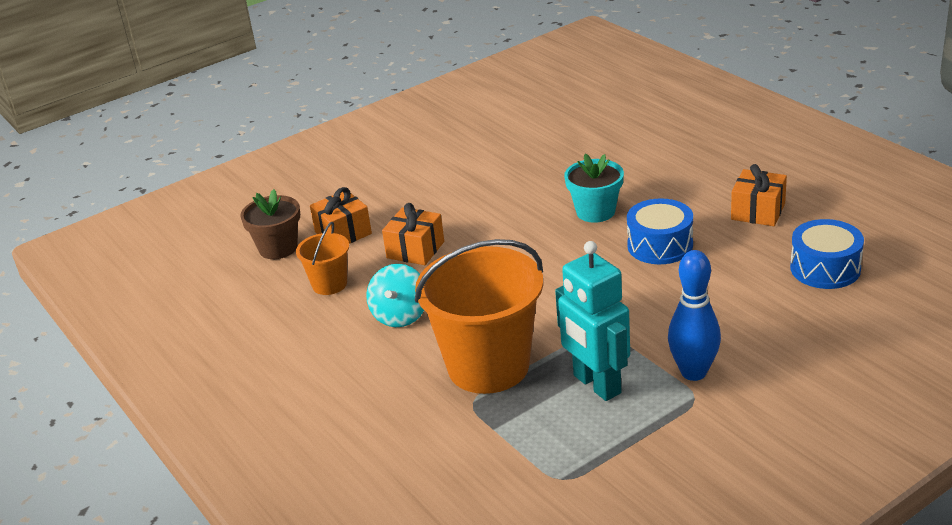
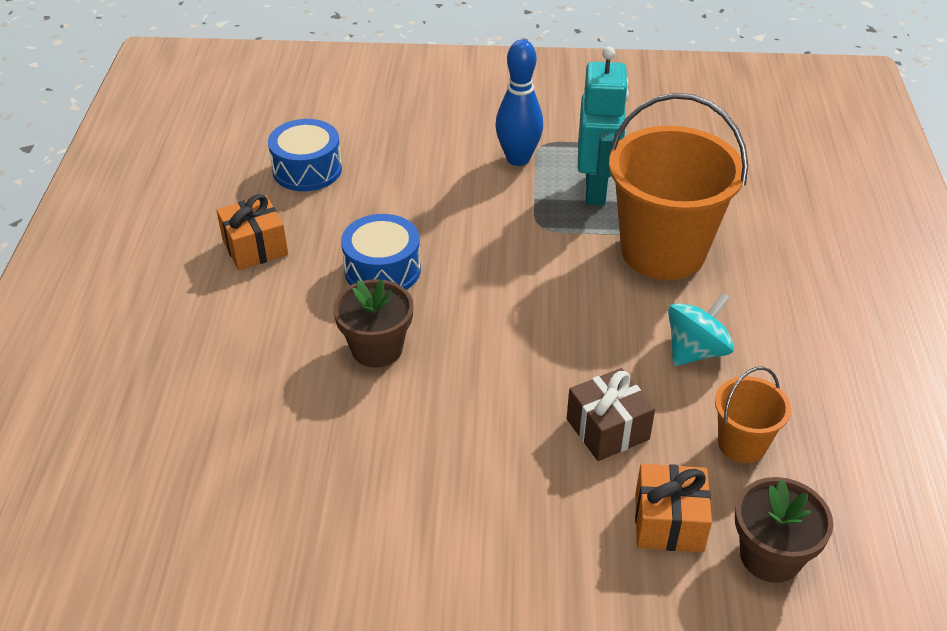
camera: 145 degrees left, 10 degrees up
orange gift [382,203,444,265] -> brown gift [567,368,655,461]
turquoise flower pot [564,153,624,223] -> brown flower pot [333,279,414,368]

